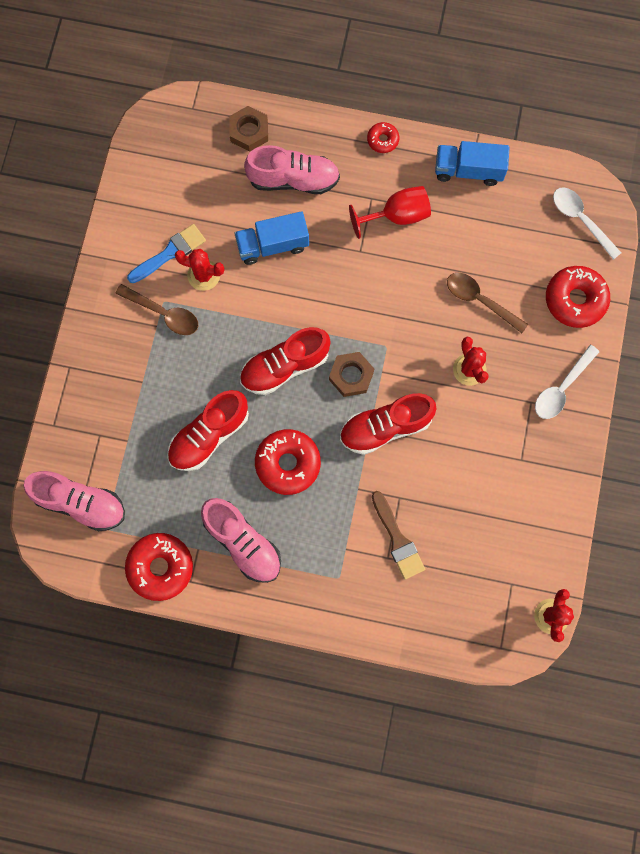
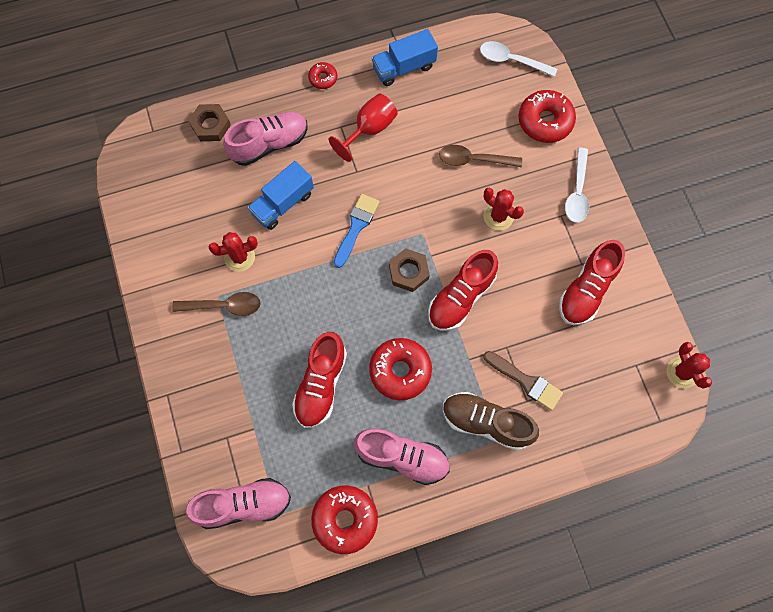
camera: 30 degrees left, 5 degrees down
blue brush [127,224,206,283] -> blue brush moved to [334,194,380,268]
red shoe [240,327,331,395] -> red shoe moved to [559,240,625,325]
none -> brown shoe [443,392,539,451]

